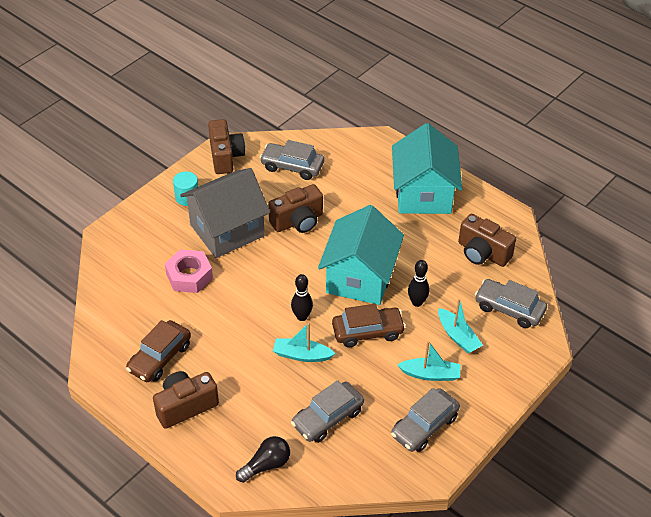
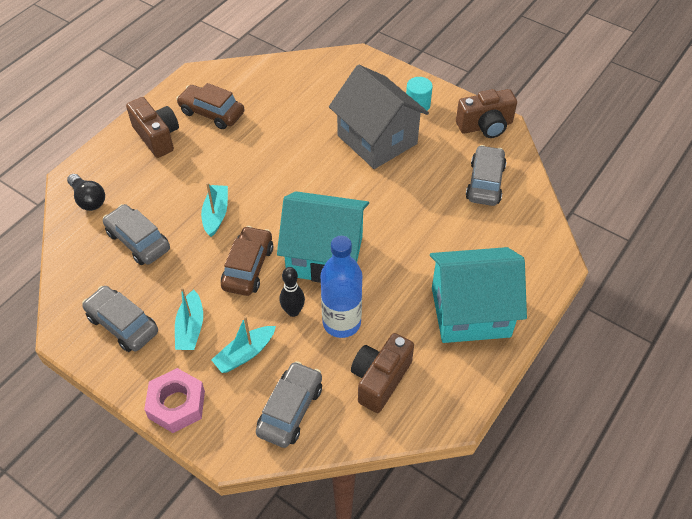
camera: 85 degrees right, 5 degrees up
pink nut [165,249,213,293] -> pink nut moved to [144,368,205,433]
brown camera [268,184,323,233] -> none
black bowling pin [291,274,313,321] -> none
brown car [332,304,406,347] -> brown car turned 150 degrees counterclockwise [221,226,273,296]
none -> blue bottle [321,236,362,338]

